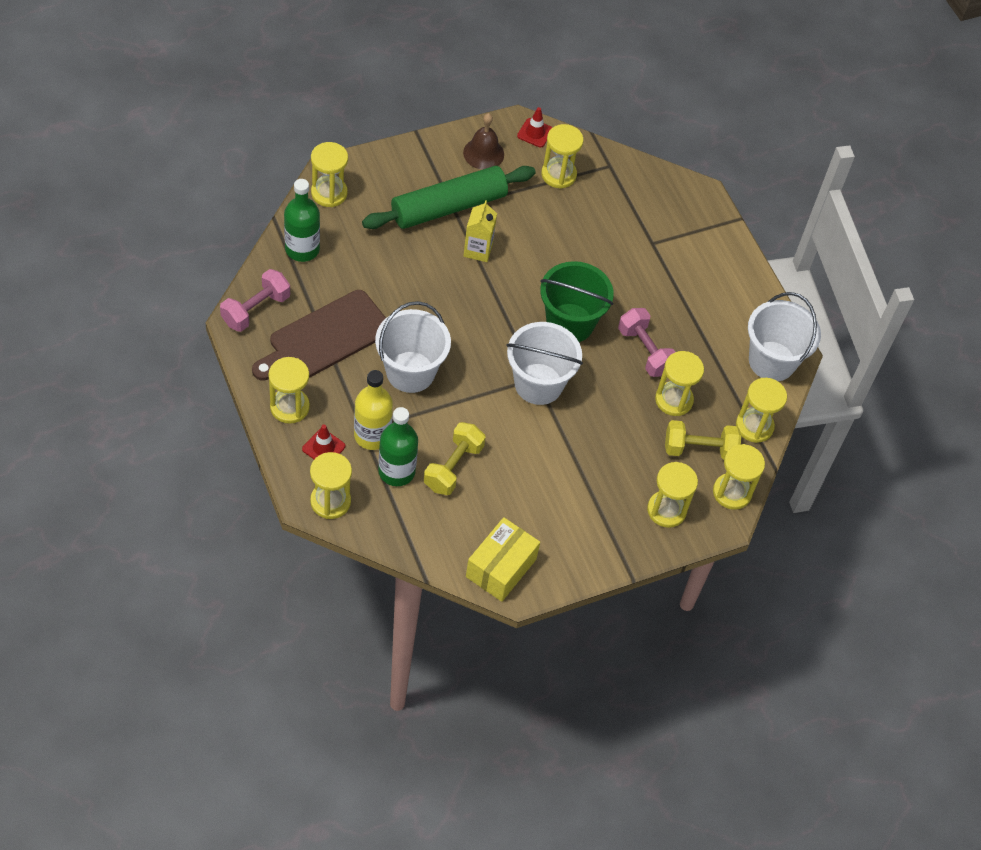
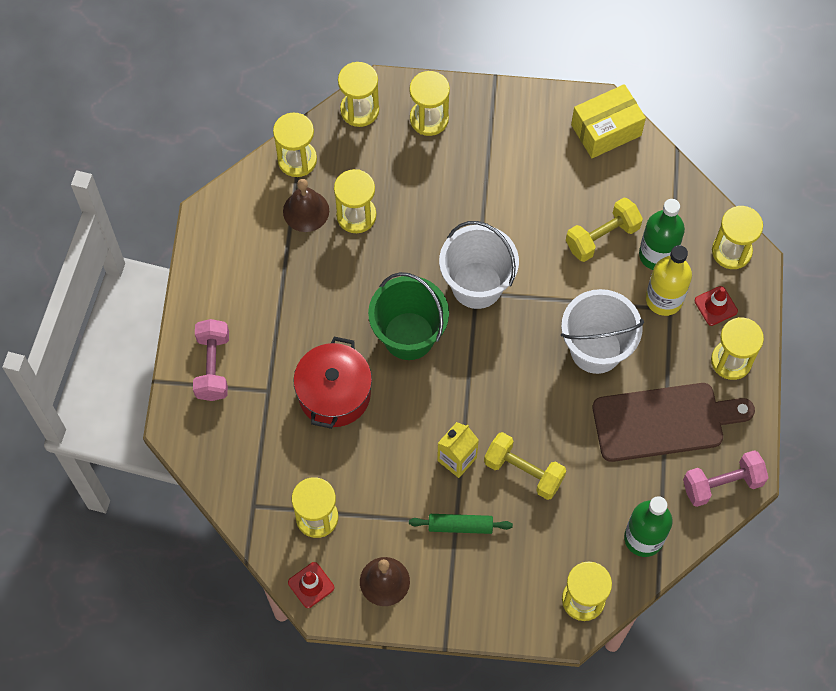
camera: 145 degrees left, 10 degrees up
green rolling pin [362,166,536,229] -> green rolling pin [409,514,513,534], size x0.47
pink dumbbell [618,308,675,377] -> pink dumbbell moved to [193,319,229,401]
yellow dumbbell [665,420,741,460] -> yellow dumbbell moved to [484,432,566,500]
white bucket [748,292,821,381] -> none
none -> brown bell [283,179,329,232]
none -> red pot [293,337,372,429]

